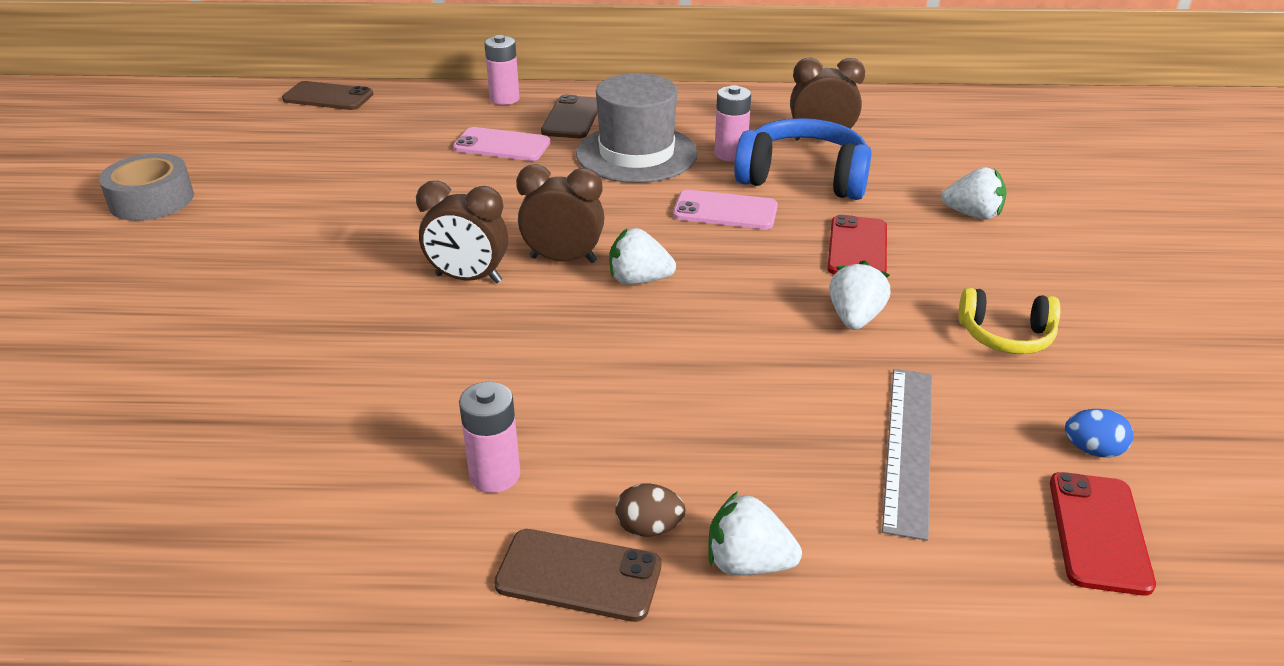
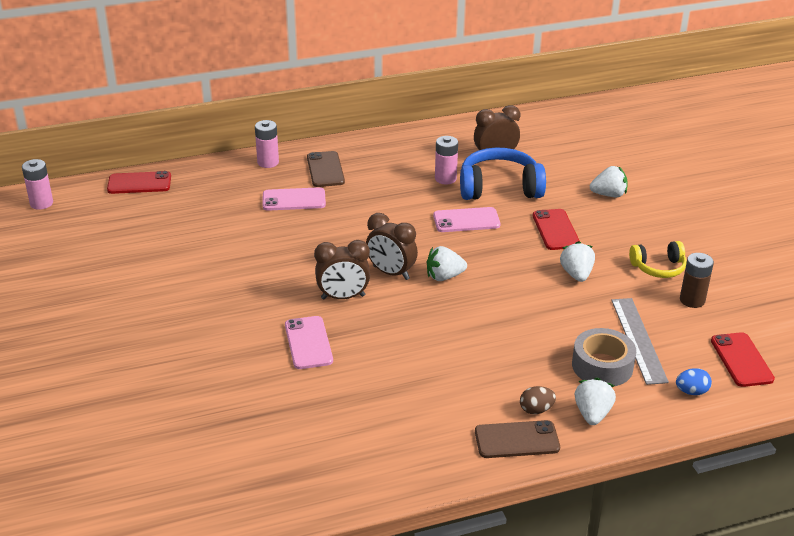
camera: 20 degrees left, 0 degrees up
grey tape [99,153,194,221] -> grey tape moved to [572,328,636,386]
brown phone [282,81,373,110] -> red phone [107,171,171,194]
pink battery [459,382,520,493] -> pink battery moved to [22,159,53,210]
brown clock [516,164,604,263] -> brown clock turned 135 degrees counterclockwise [366,213,418,280]
grey hat [576,73,698,183] -> none
white strawberry [708,491,802,575] -> white strawberry turned 105 degrees clockwise [575,378,616,425]
blue egg [1065,409,1133,458] -> blue egg moved to [676,368,712,395]
none -> pink phone [285,316,333,369]
none -> brown battery [680,253,714,308]

